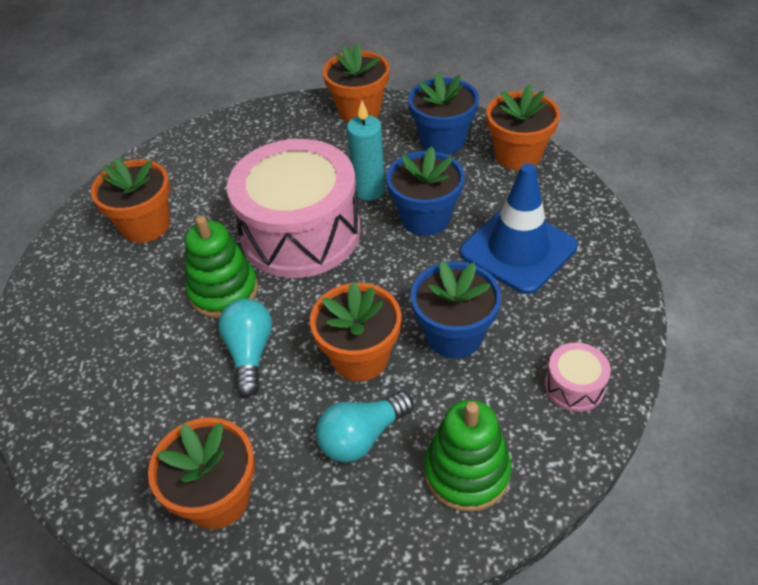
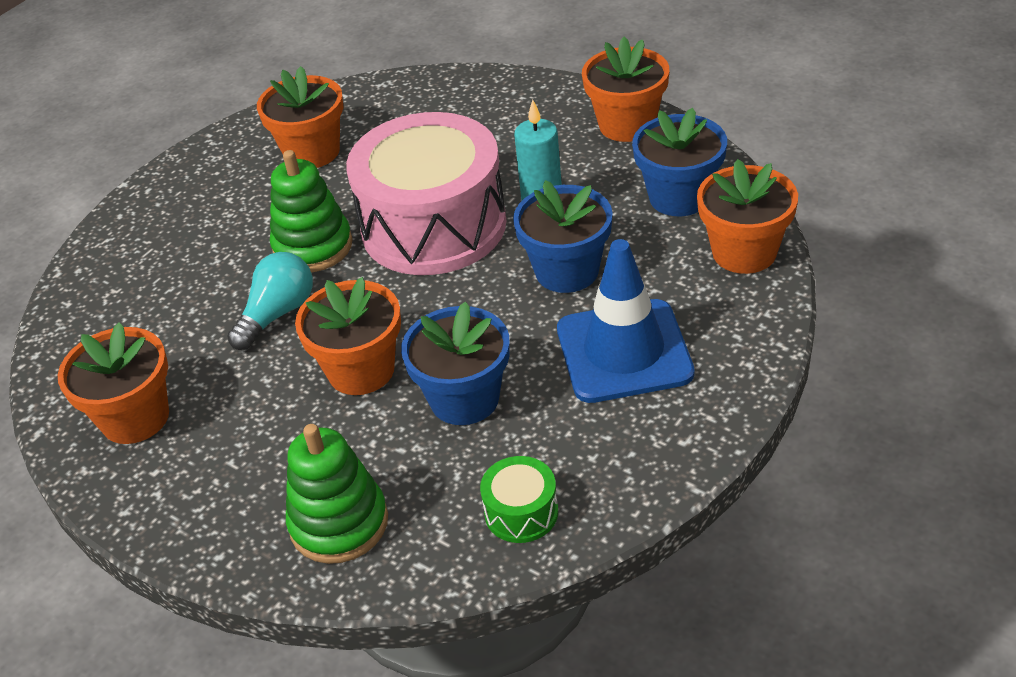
camera: 40 degrees right, 5 degrees down
turquoise light bulb [316,391,414,463] -> none
pink drum [545,342,611,412] -> green drum [480,456,558,543]

